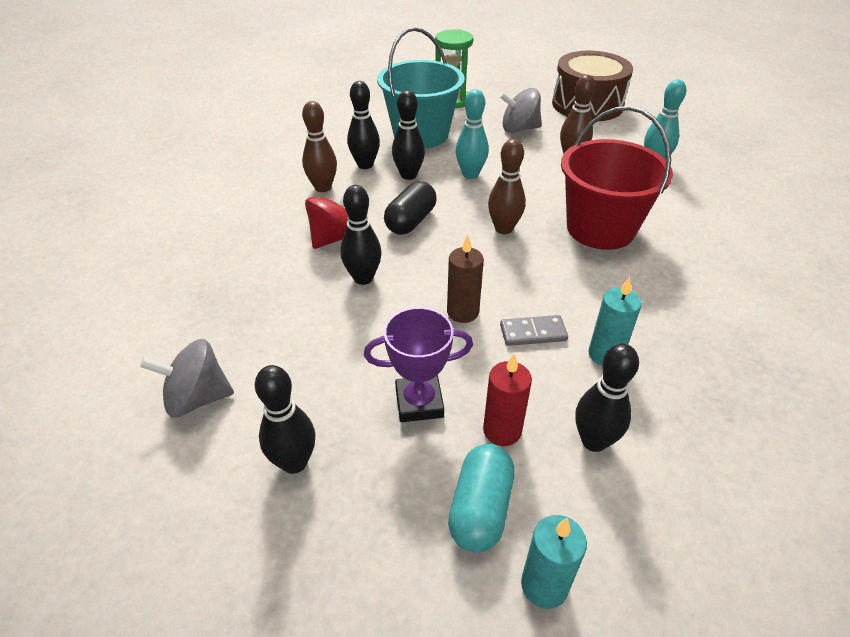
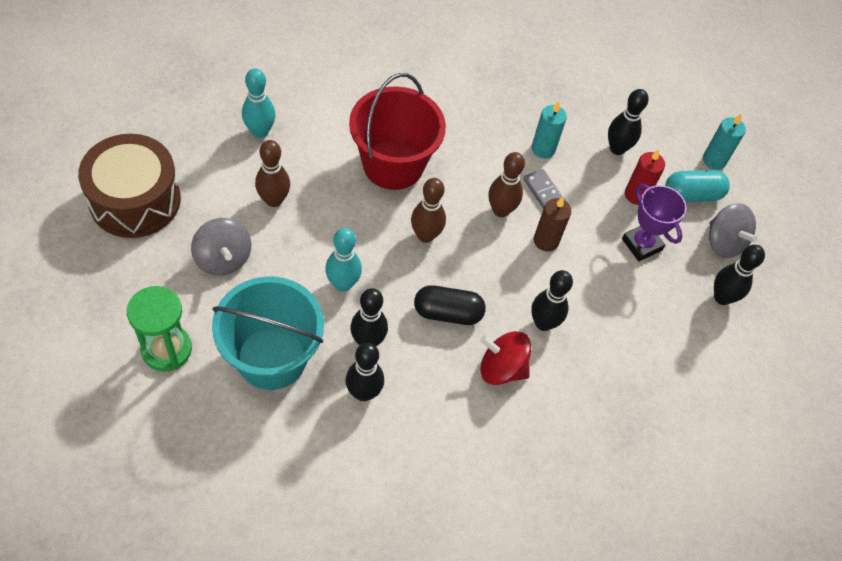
camera: 120 degrees left, 15 degrees up
grey spinning top [140,339,234,418] -> grey spinning top moved to [709,203,758,258]
brown bowling pin [302,101,337,192] -> brown bowling pin moved to [488,152,525,217]

